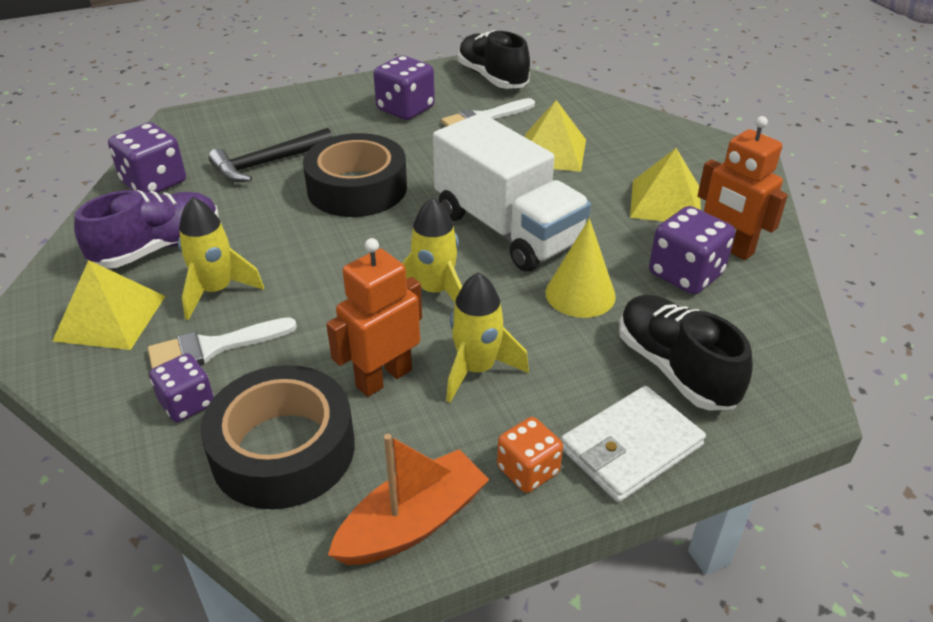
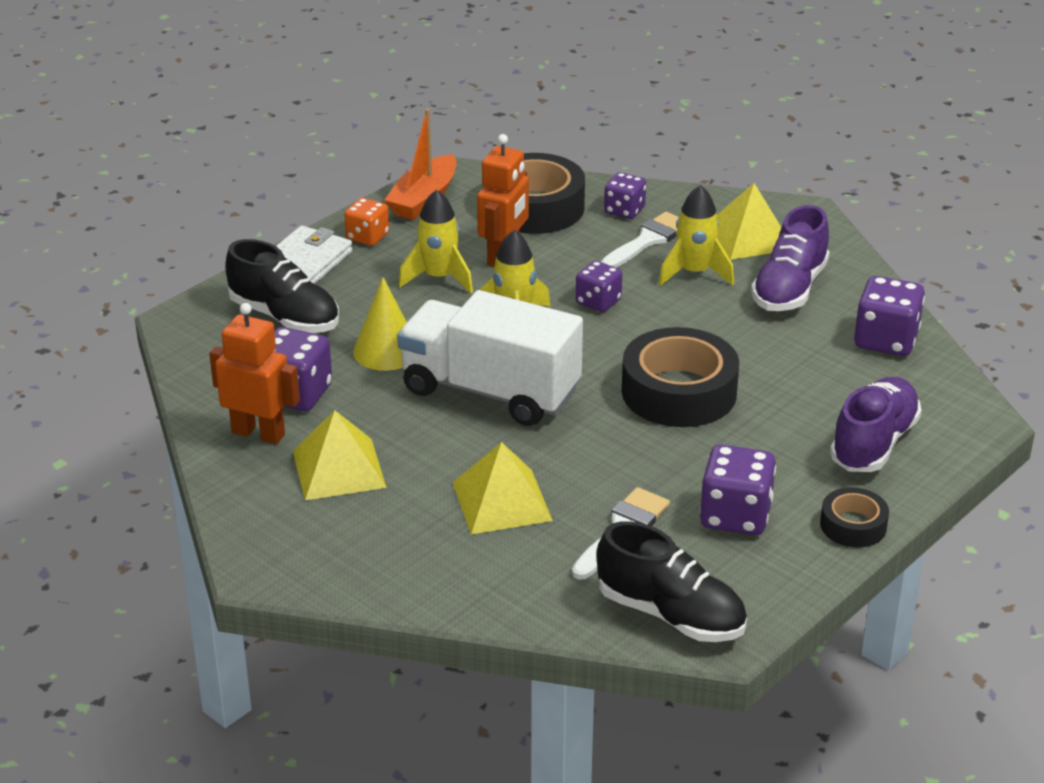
camera: 155 degrees right, 5 degrees down
black hammer [208,128,333,182] -> none
none -> purple dice [576,261,622,312]
none -> black tape [820,487,889,547]
none -> purple shoe [830,377,922,472]

